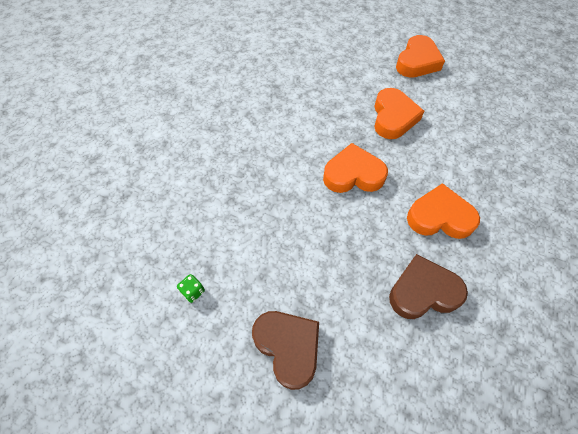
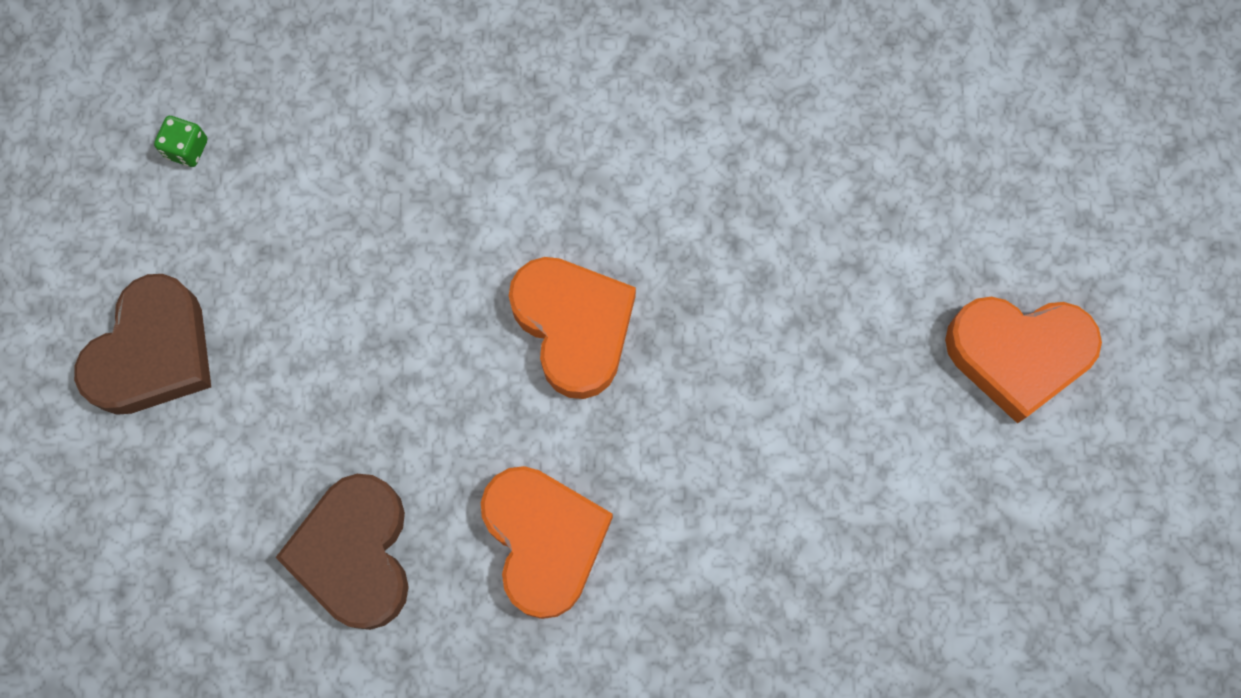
camera: 65 degrees right, 15 degrees up
orange heart [374,88,424,139] -> none
brown heart [389,254,468,319] -> brown heart turned 150 degrees counterclockwise [275,474,409,630]

